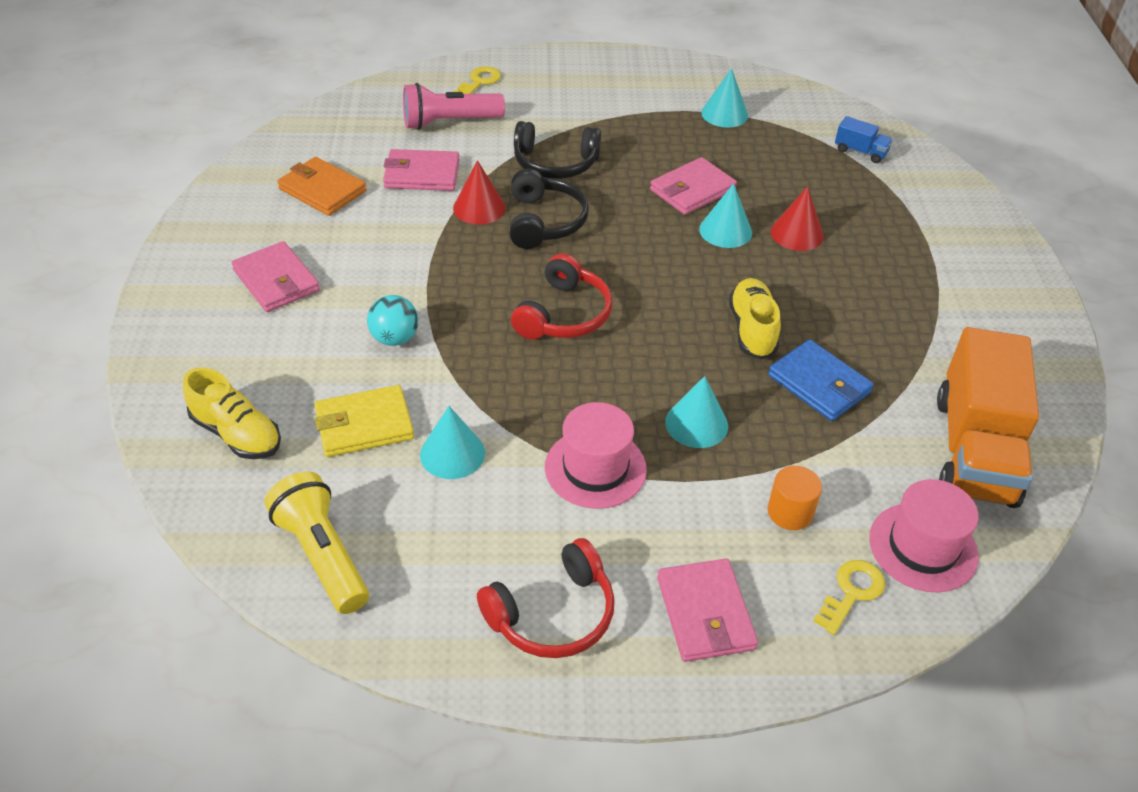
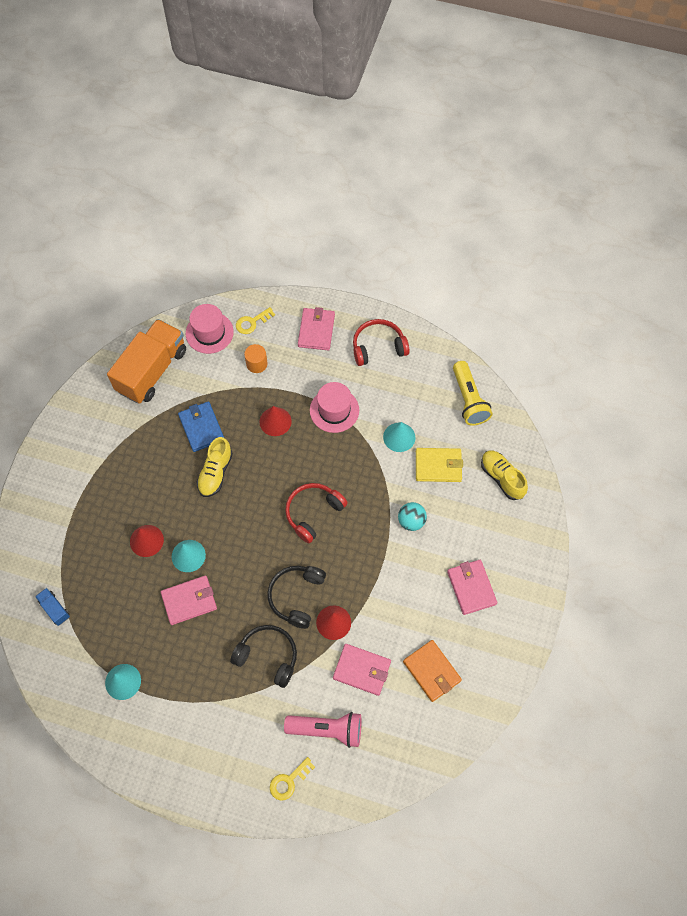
camera: 160 degrees left, 20 degrees up
turquoise cone [665,376,728,448] -> red cone [259,406,292,436]

